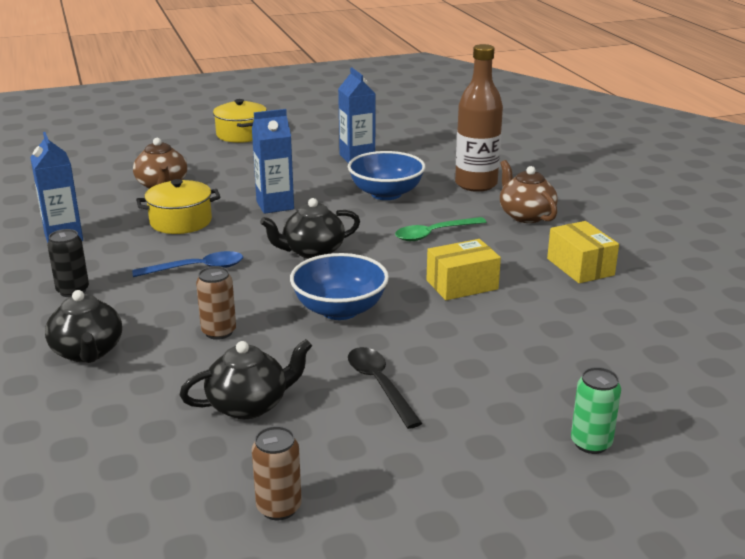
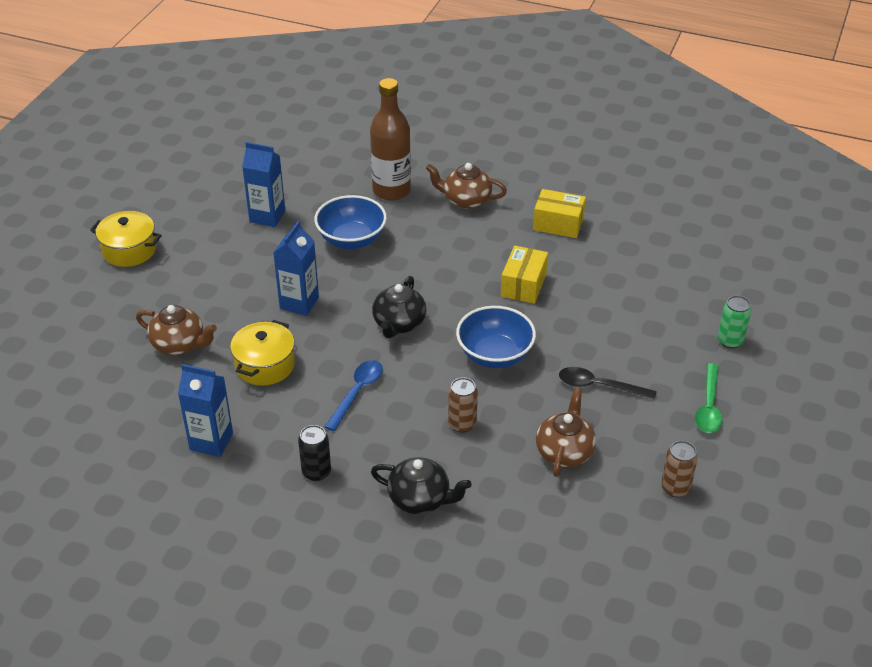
camera: 50 degrees left, 15 degrees up
black teapot [180,339,312,419] -> brown teapot [536,388,596,477]
green spoon [395,217,486,241] -> green spoon moved to [695,363,723,433]

